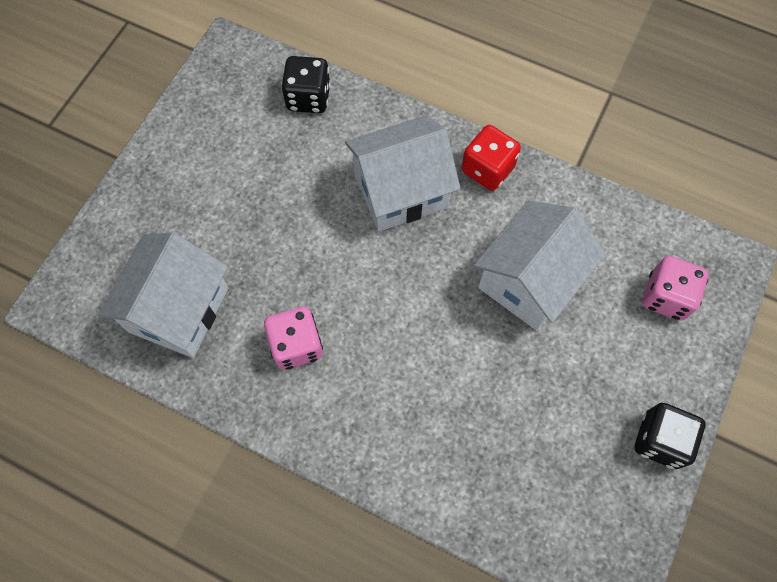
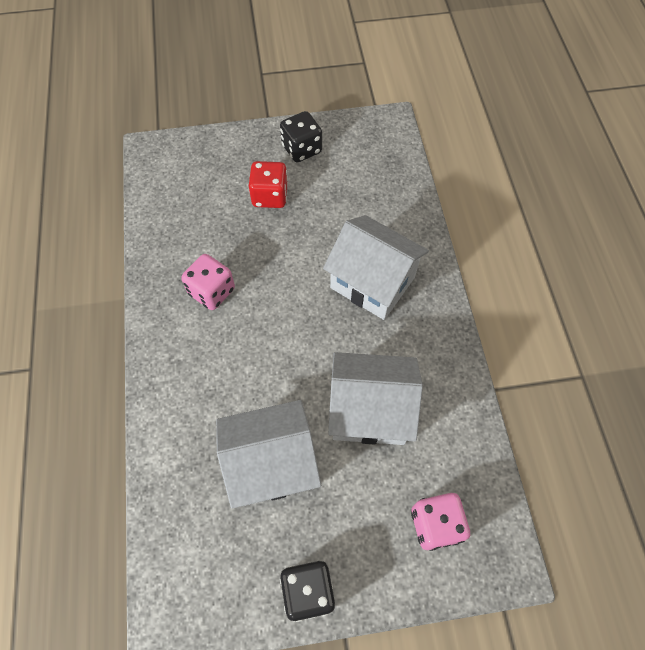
camera: 55 degrees right, 5 degrees down
white house [98,232,228,358] -> white house moved to [216,400,321,509]
black dice [281,56,331,113] -> black dice moved to [280,111,322,162]
red dice [462,125,521,191] -> red dice moved to [249,161,288,208]

